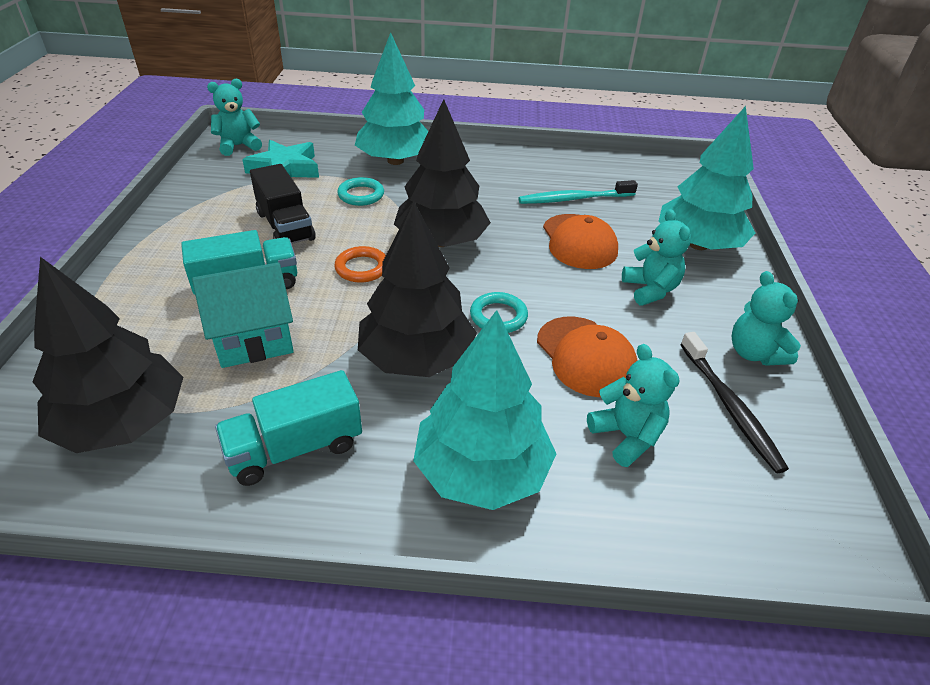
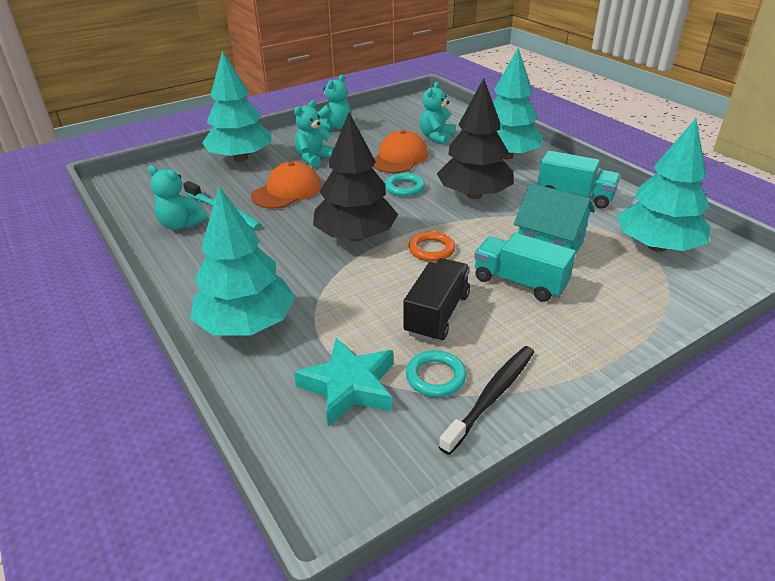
camera: 125 degrees left, 5 degrees down
black tree [32,257,183,453] -> turquoise tree [617,119,710,252]
turquoise teddy bear [207,79,262,156] -> turquoise teddy bear moved to [148,165,207,230]
turquoise ring [337,177,384,206] -> turquoise ring moved to [406,350,466,397]
black toothbrush [680,332,789,473] -> black toothbrush moved to [439,346,534,455]

